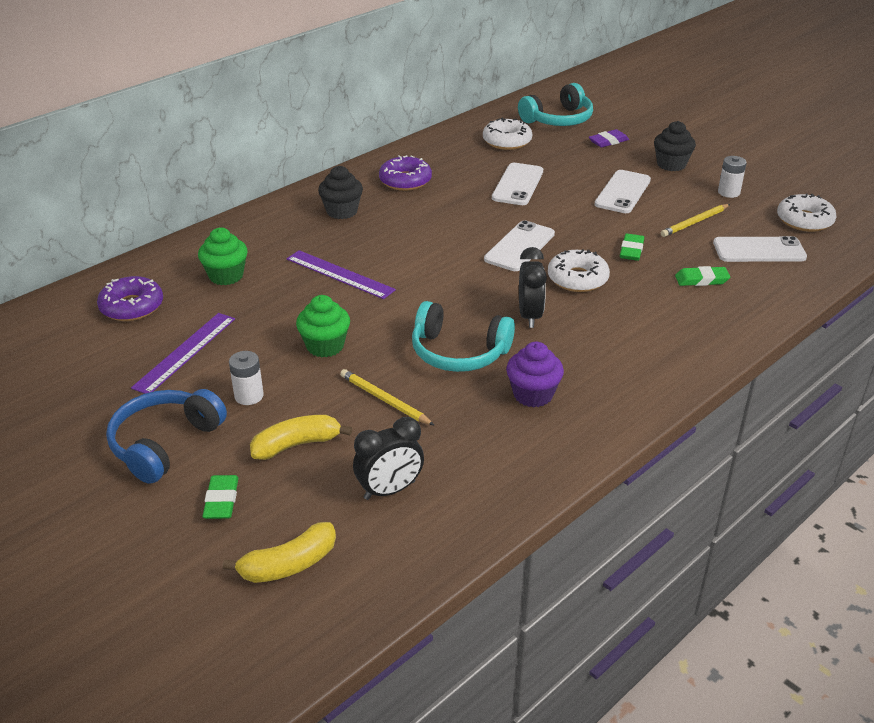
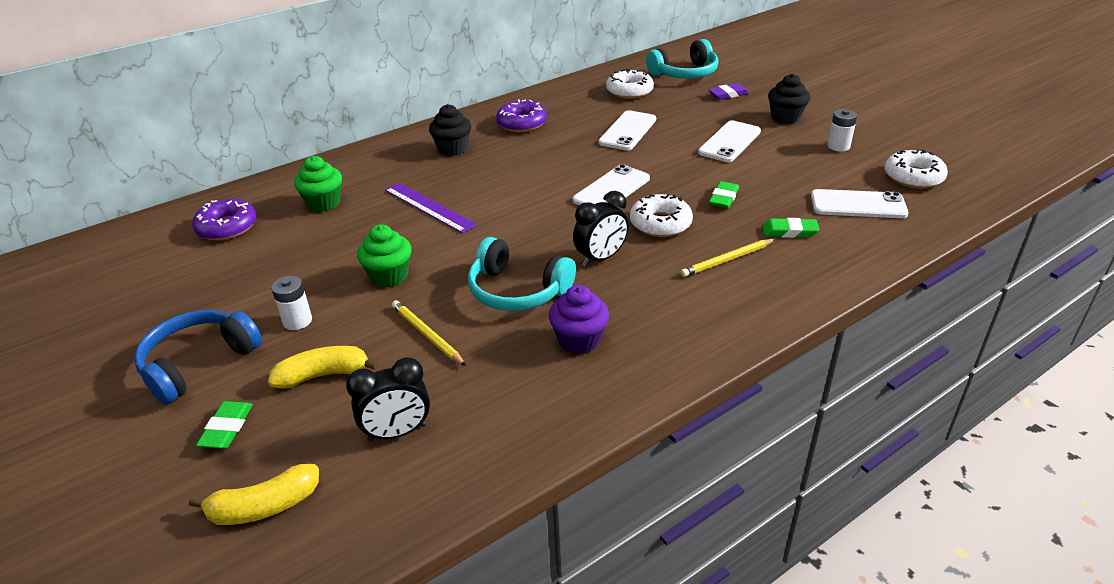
camera: 10 degrees right, 0 degrees up
purple ruler [131,313,235,394] -> none
black clock [519,247,547,328] -> black clock turned 45 degrees clockwise [573,191,629,267]
yellow pencil [661,204,730,237] -> yellow pencil moved to [680,239,776,277]

